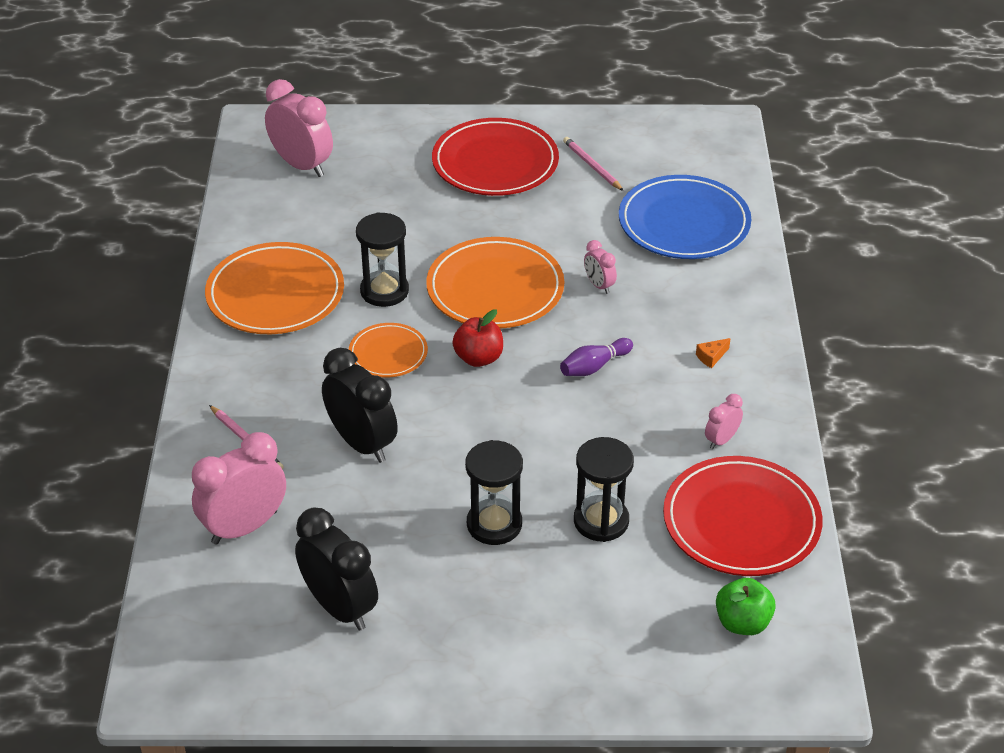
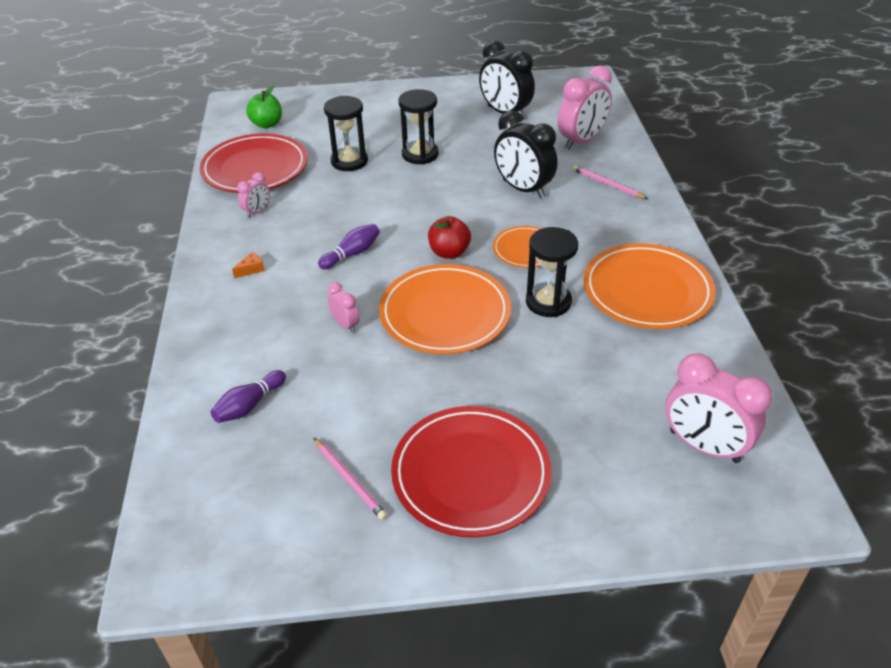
camera: 175 degrees right, 0 degrees up
blue plate [619,175,751,259] -> purple bowling pin [211,370,286,423]

